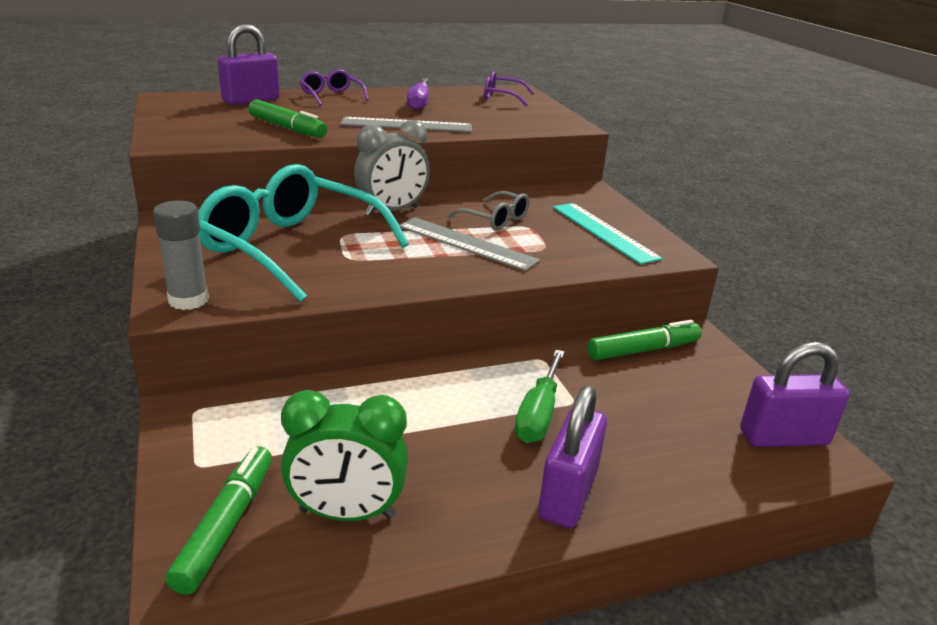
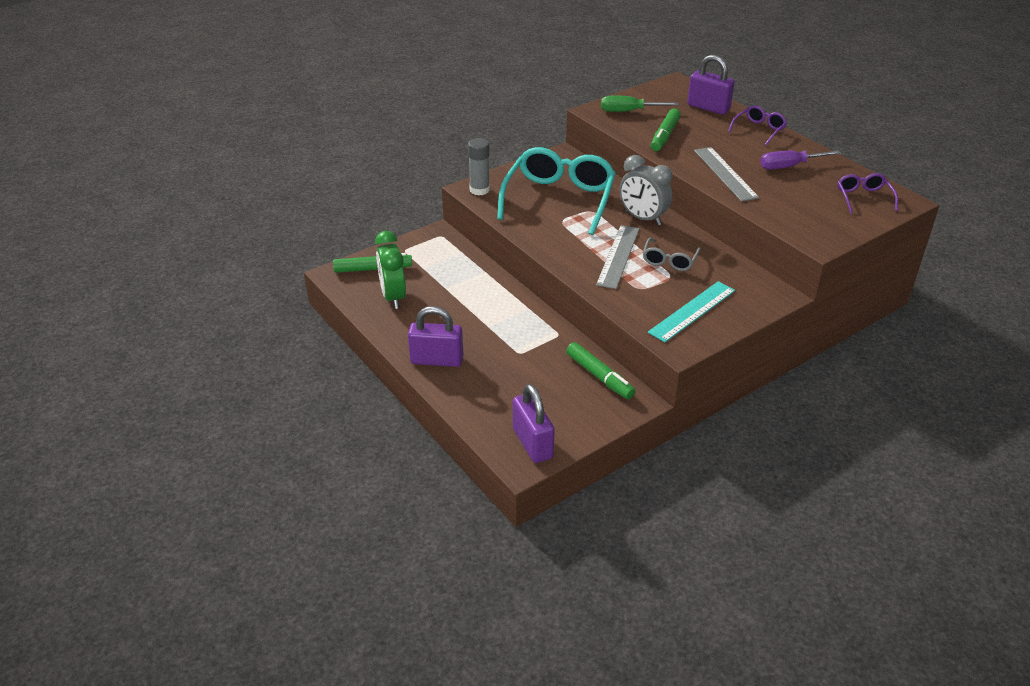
camera: 75 degrees right, 10 degrees up
green screwdriver [515,350,564,443] -> green screwdriver moved to [601,95,679,112]

